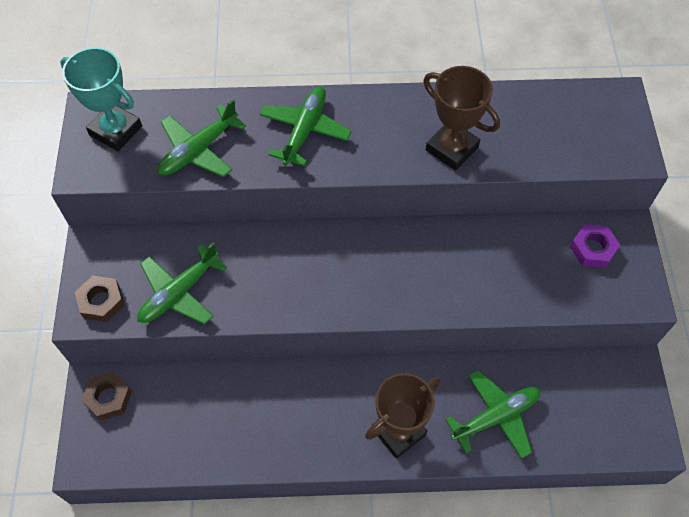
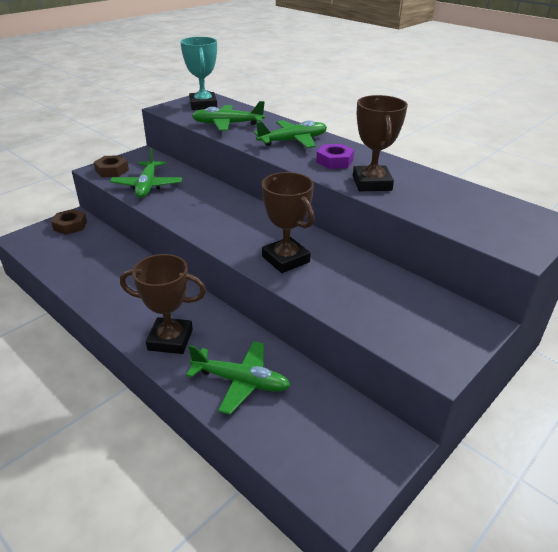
camera: 45 degrees right, 25 degrees down
green plane [137,242,227,324] -> green plane turned 90 degrees counterclockwise [110,148,182,198]
purple nut [570,224,620,268] -> purple nut moved to [316,144,354,169]
none -> brown trophy [262,172,314,273]

